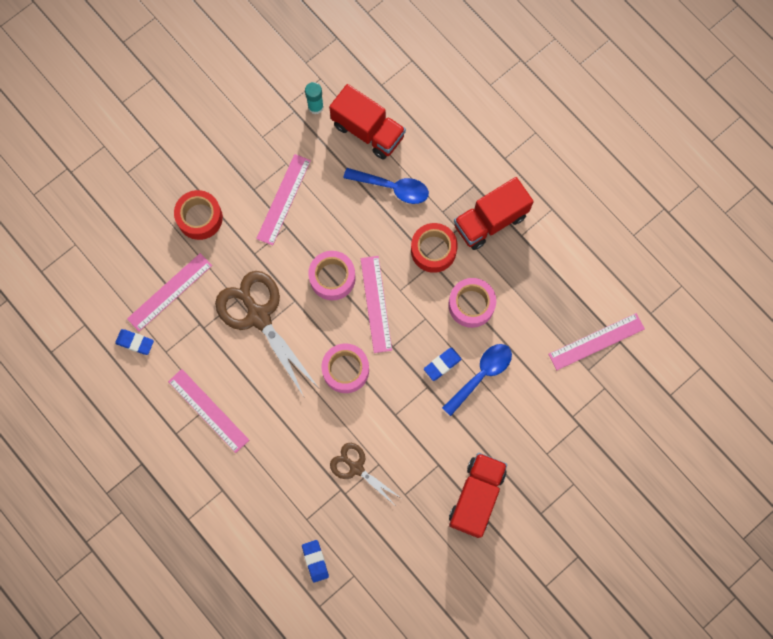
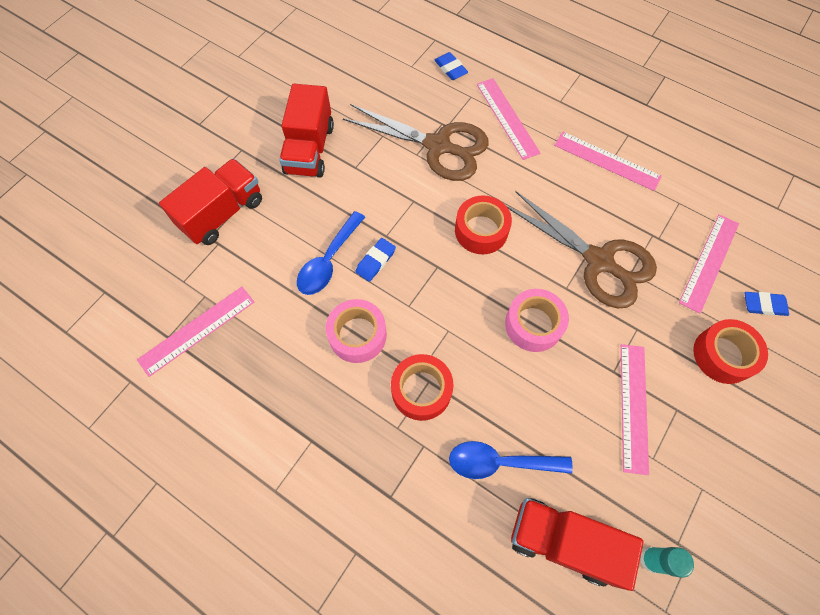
camera: 165 degrees right, 10 degrees down
blue eraser [115,329,154,355] -> blue eraser moved to [745,292,789,316]
pink tape [321,343,369,393] -> red tape [455,196,512,254]
brown scissors [330,443,401,504] -> brown scissors [343,104,489,181], size x1.79
pink ruler [360,256,392,353] -> pink ruler moved to [477,78,540,160]
red truck [454,177,534,250] -> red truck moved to [159,158,262,245]

